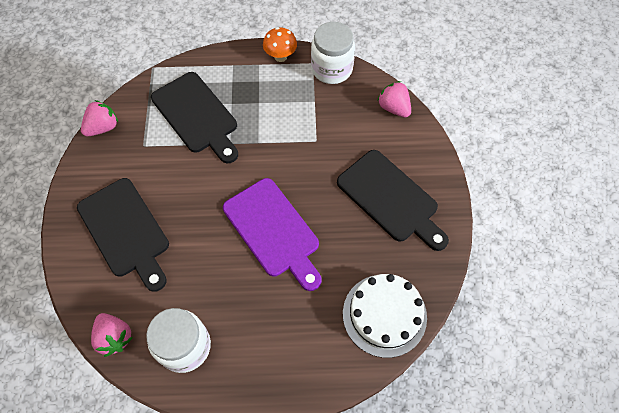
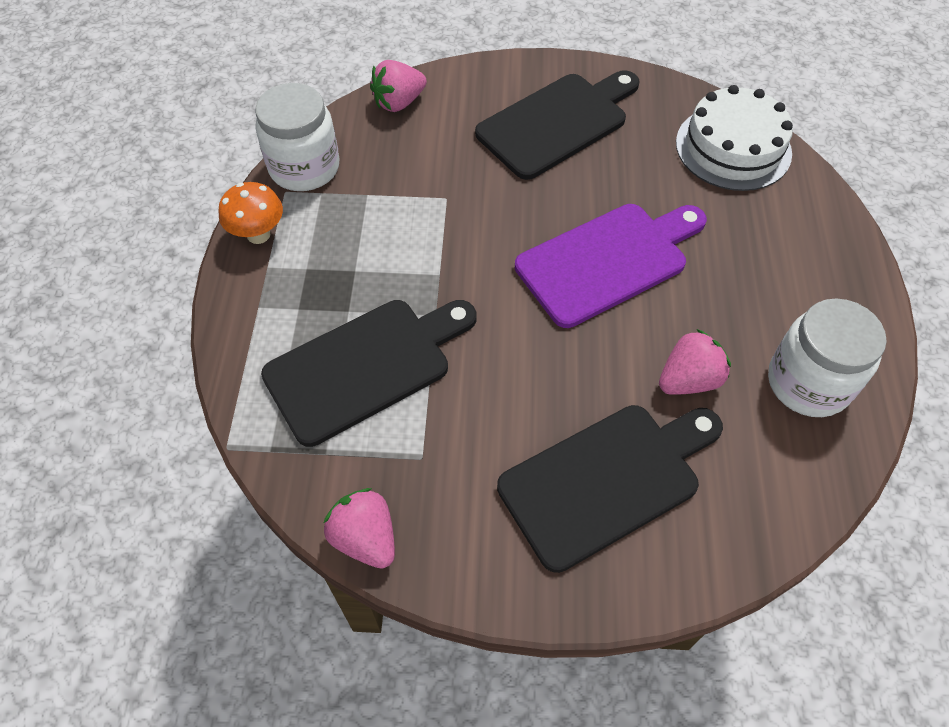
camera: 85 degrees left, 5 degrees down
pink strawberry [91,313,133,357] -> pink strawberry moved to [659,329,731,395]

